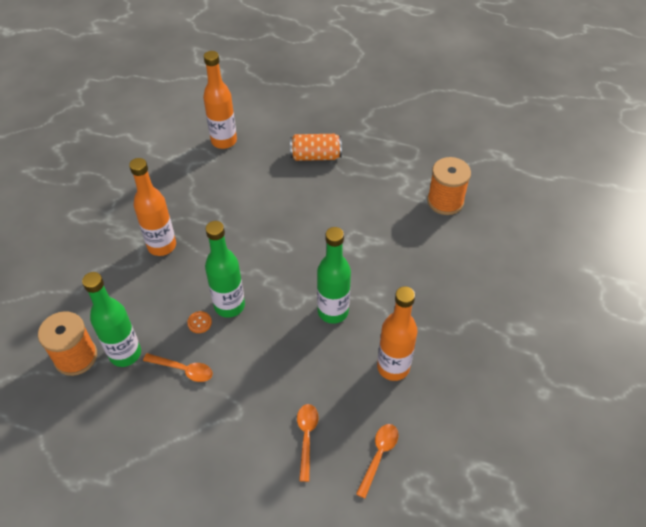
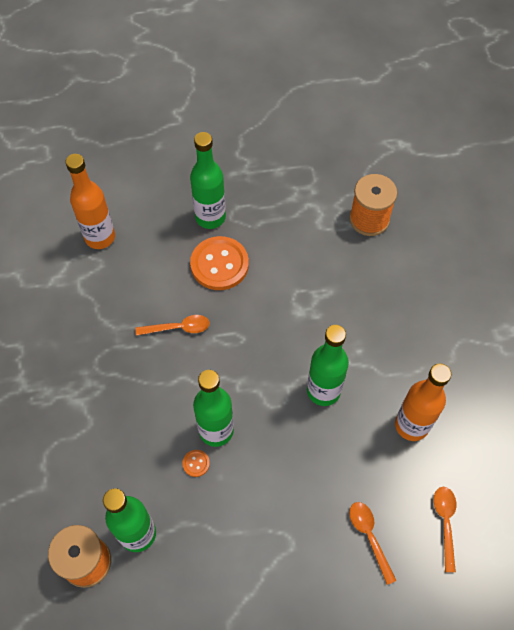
camera: 25 degrees left, 10 degrees up
orange bottle [129,158,176,256] -> none
orange spoon [143,353,213,382] -> orange spoon moved to [135,315,210,336]
orange can [290,134,342,161] -> green bottle [190,132,226,229]
none -> orange button [190,236,249,290]

